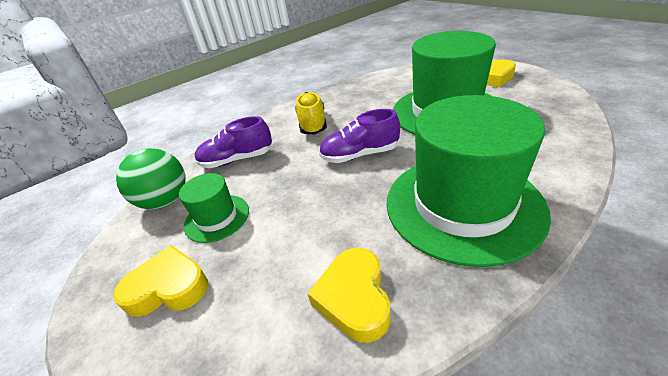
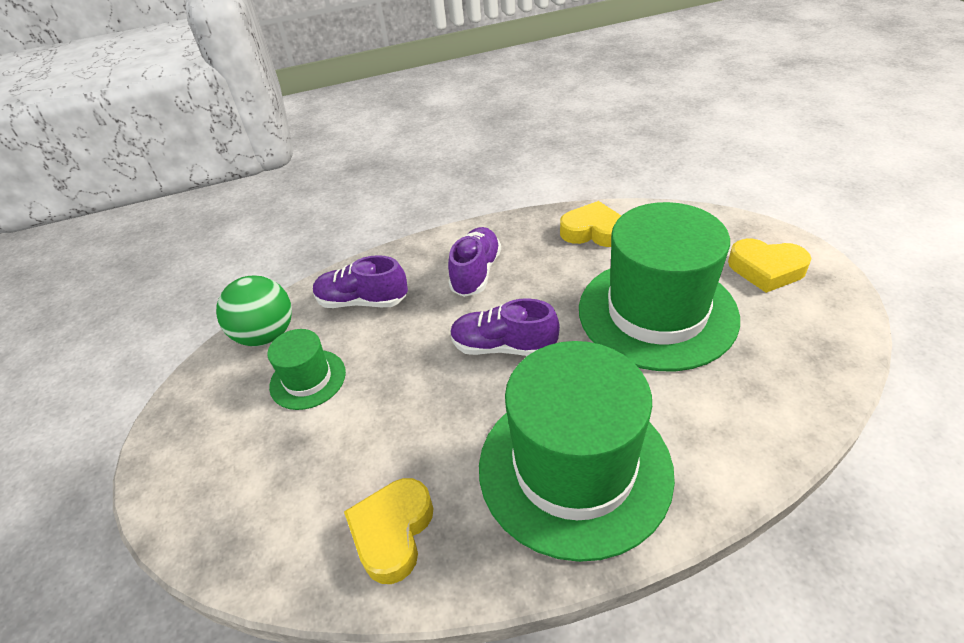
camera: 20 degrees right, 5 degrees up
yellow heart [113,245,208,317] -> yellow heart moved to [560,201,621,247]
yellow shoe [295,92,327,134] -> purple shoe [448,227,501,297]

